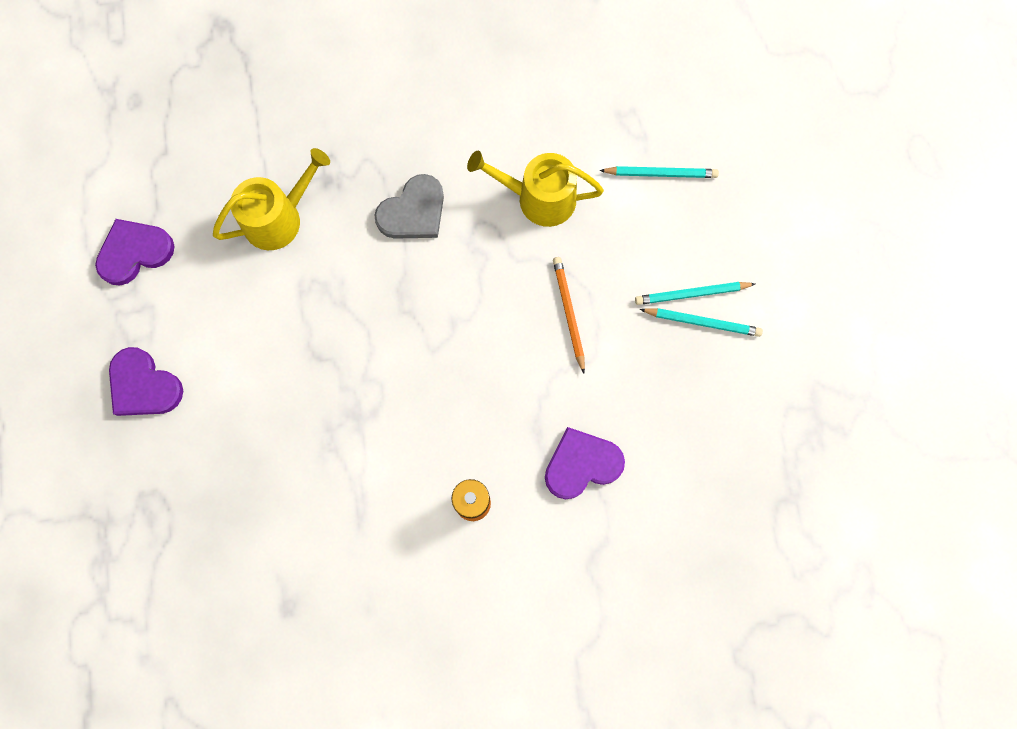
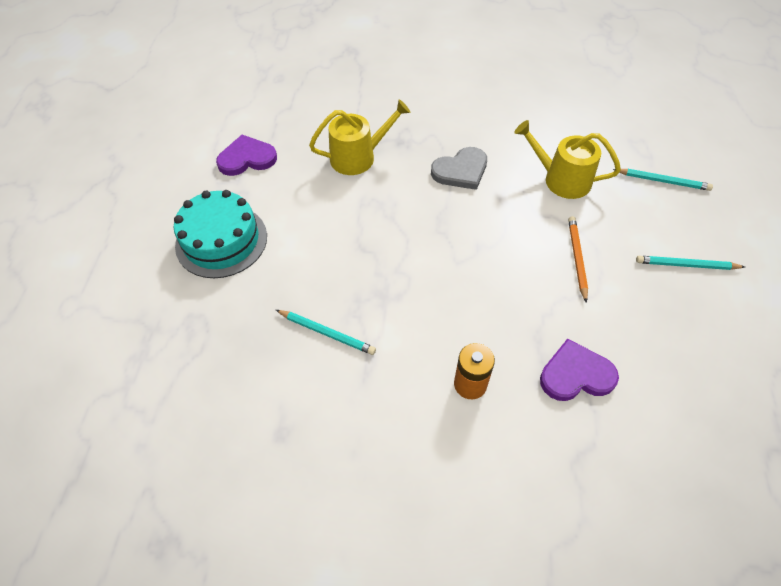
camera: 15 degrees right, 20 degrees down
purple heart [109,347,183,416] -> turquoise cake [174,190,267,278]
turquoise pencil [639,308,763,337] -> turquoise pencil moved to [276,310,376,355]

